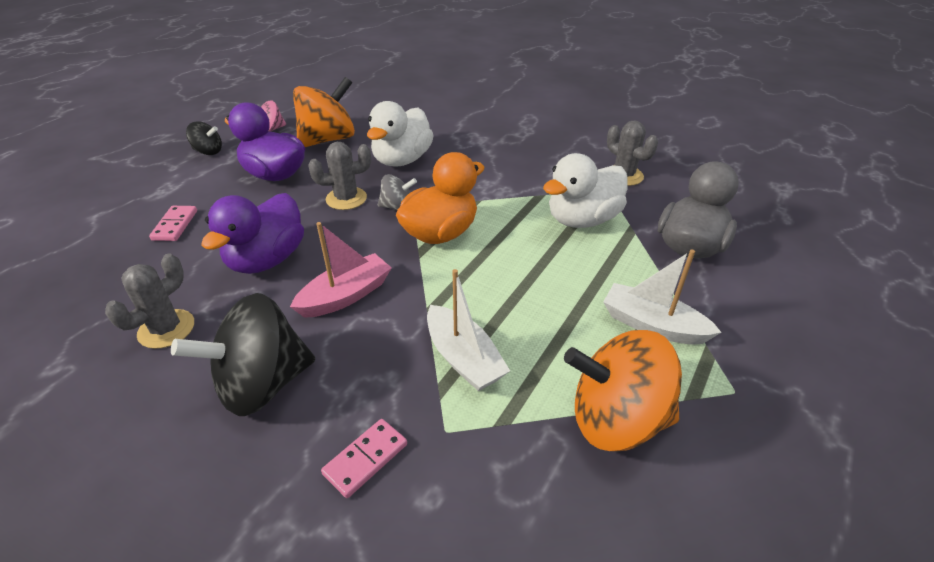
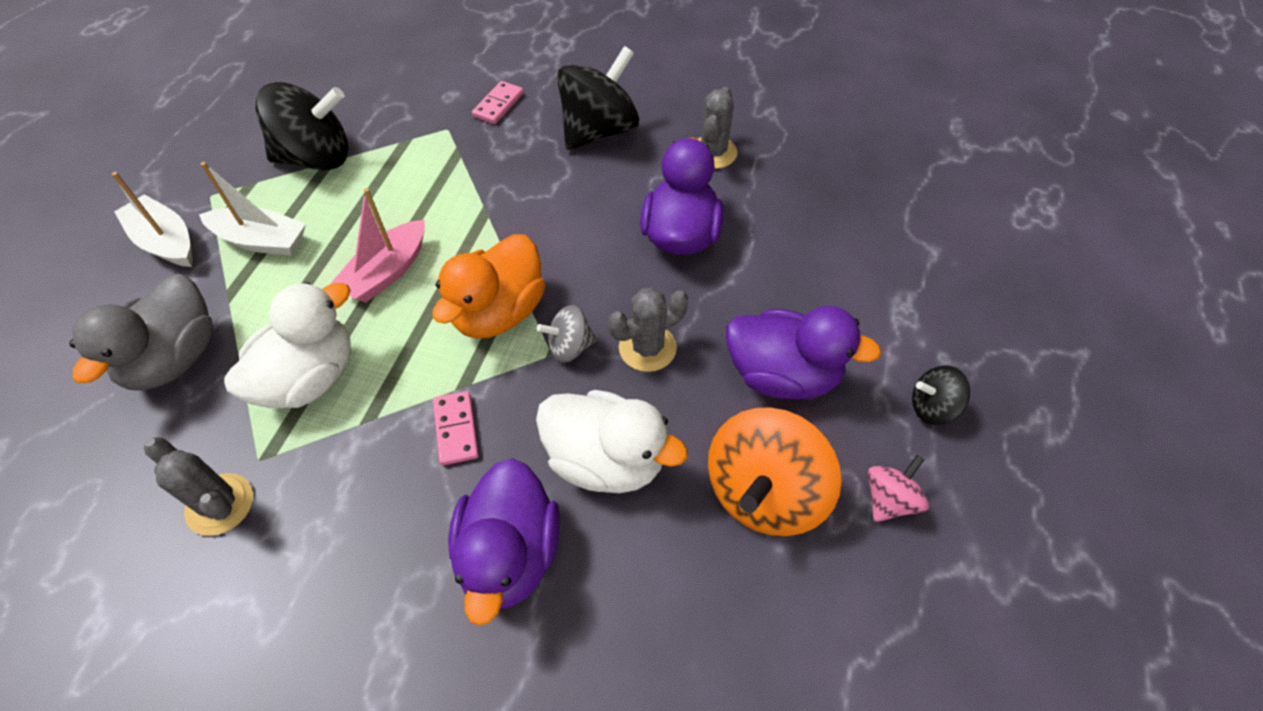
camera: 165 degrees right, 15 degrees up
pink domino [149,206,197,241] -> pink domino moved to [433,391,479,465]
pink boat [290,222,392,318] -> pink boat moved to [331,188,425,302]
white duck [367,101,434,167] -> white duck turned 105 degrees clockwise [536,390,688,493]
white boat [427,269,510,391] -> white boat moved to [112,172,193,267]
orange spinning top [564,330,682,452] -> black spinning top [255,82,348,170]
none -> purple duck [448,458,560,626]

